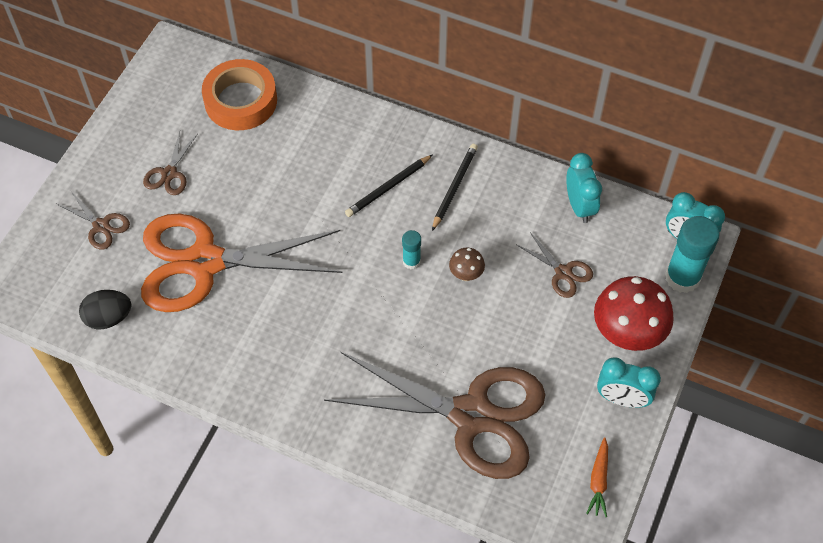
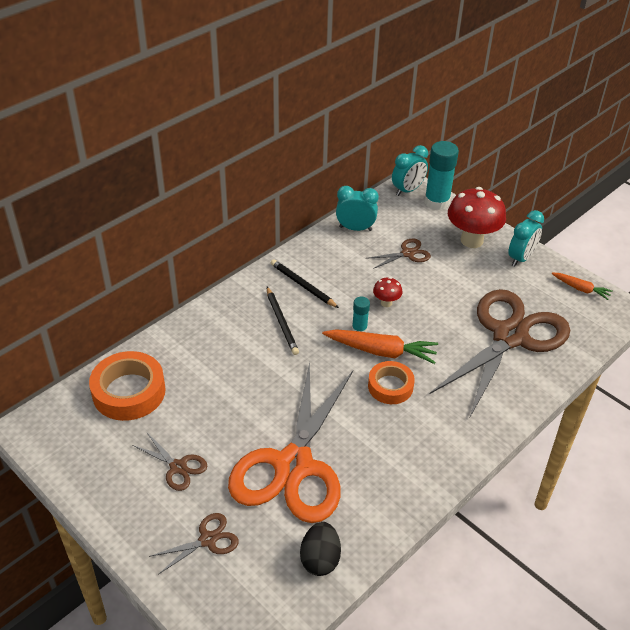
camera: 70 degrees left, 15 degrees down
brown mushroom [449,248,485,281] -> red mushroom [373,277,402,307]
none -> orange carrot [322,329,438,364]
none -> orange tape [368,361,415,404]

